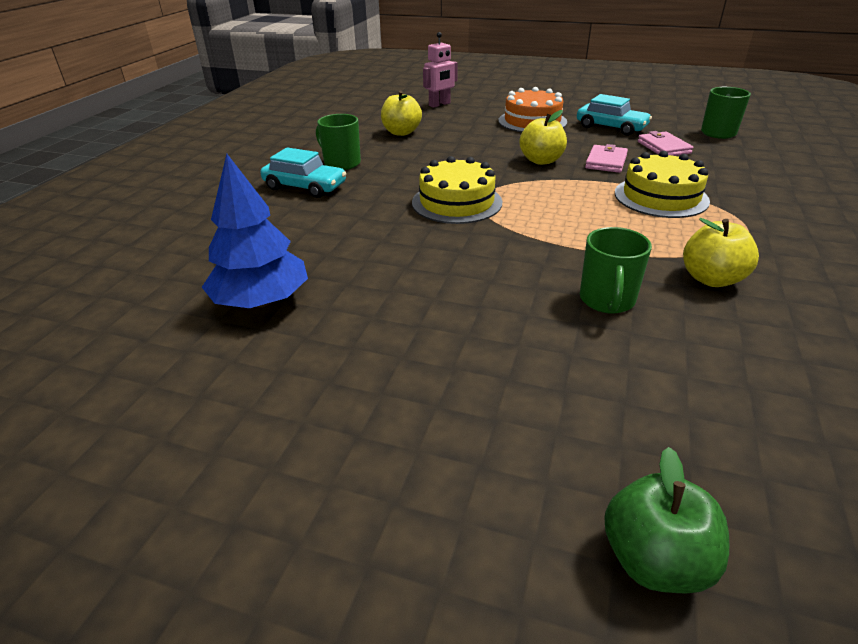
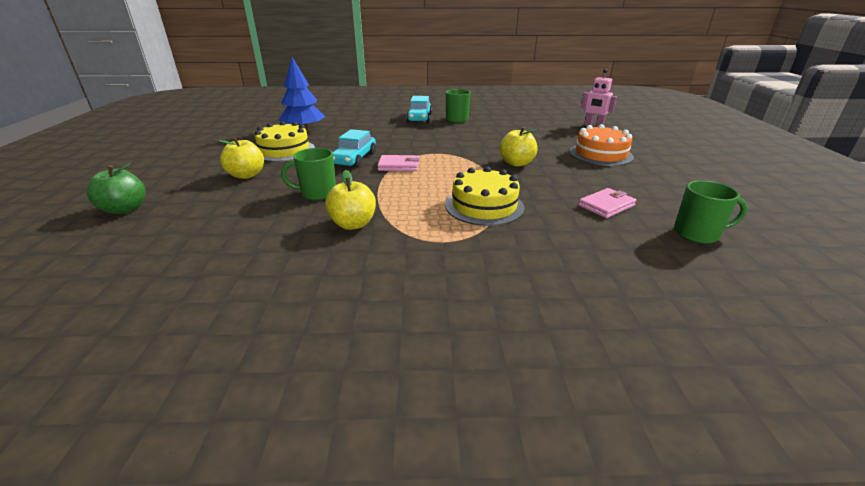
camera: 70 degrees right, 5 degrees down
yellow apple [381,91,422,136] -> yellow apple moved to [217,137,264,179]
yellow cake [412,156,502,224] -> yellow cake moved to [254,121,315,162]
turquoise car [577,94,652,136] -> turquoise car moved to [333,129,376,167]
pink wallet [585,144,628,173] -> pink wallet moved to [377,155,419,171]

